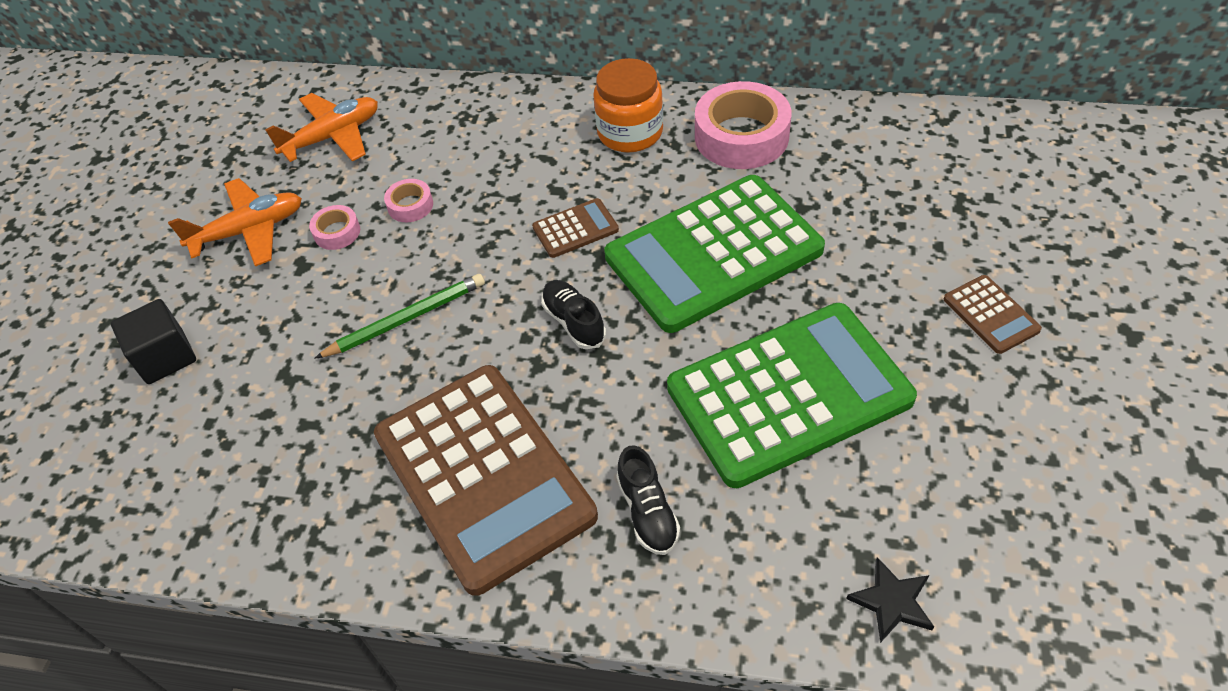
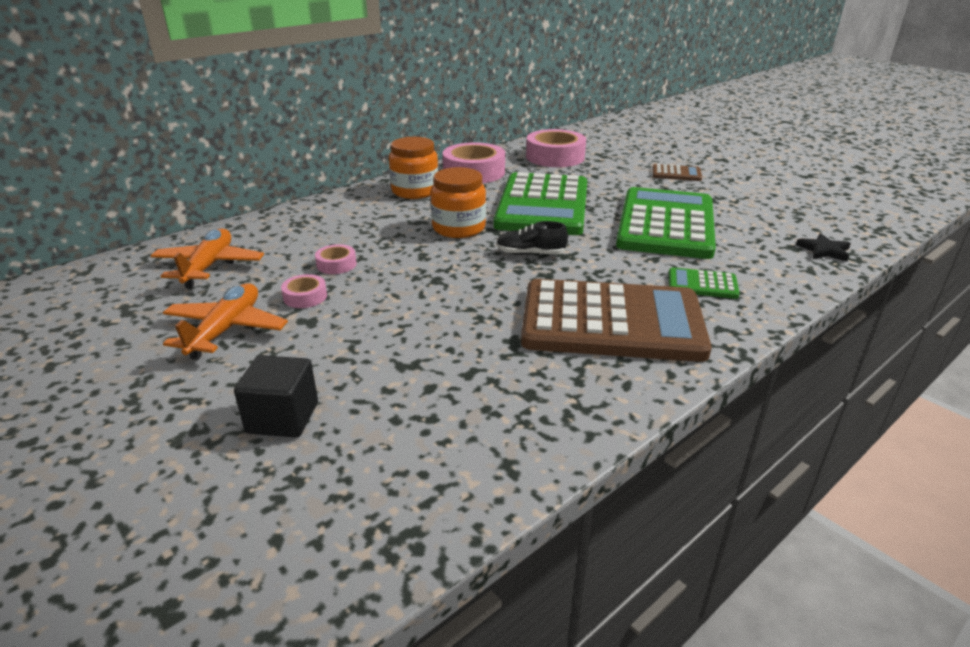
camera: 55 degrees left, 20 degrees down
green pencil [314,274,485,359] -> none
brown calculator [532,198,619,258] -> orange jar [431,167,486,238]
black shoe [616,445,680,555] -> green calculator [669,267,740,299]
none -> pink tape [526,129,586,167]

